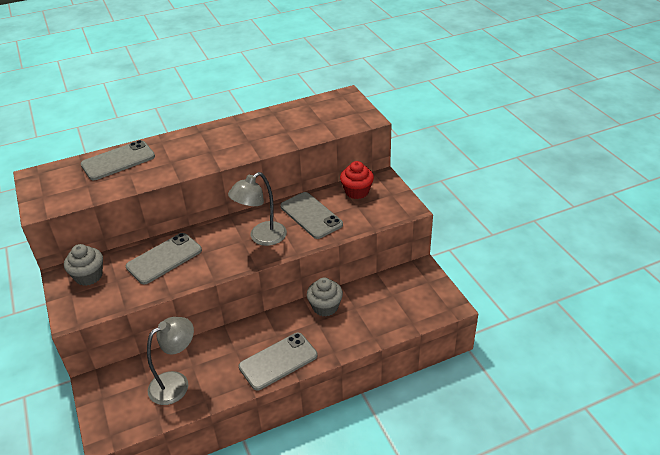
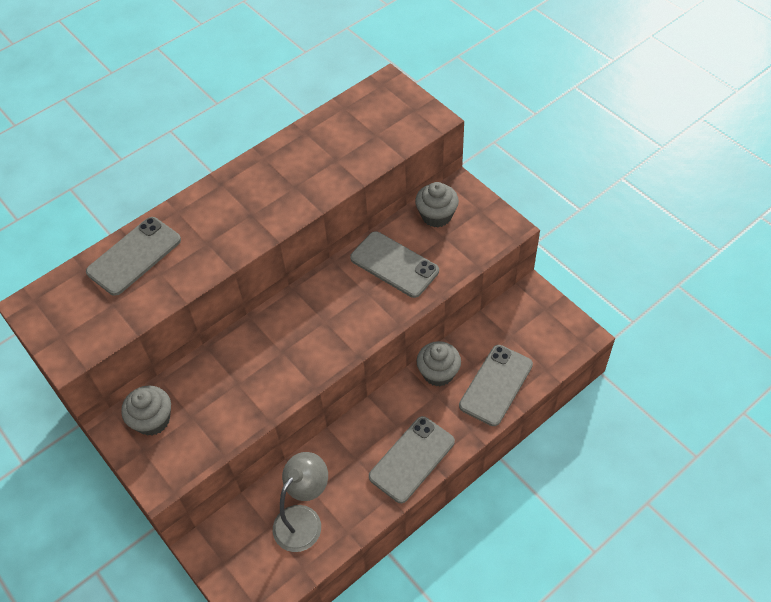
camera: 15 degrees left, 15 degrees up
grey phone [126,233,202,284] -> grey phone moved to [459,345,533,426]
grey lamp [228,172,287,246] -> none
red cupcake [340,161,374,199] -> grey cupcake [415,182,459,227]

